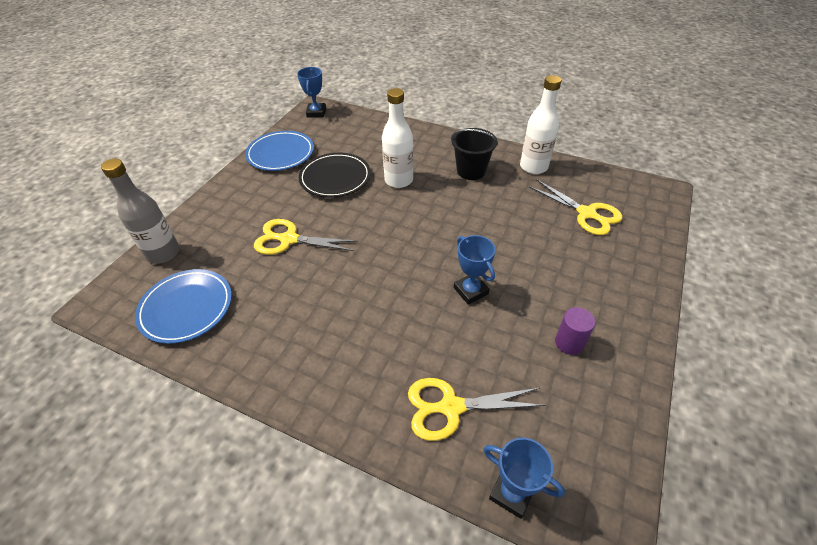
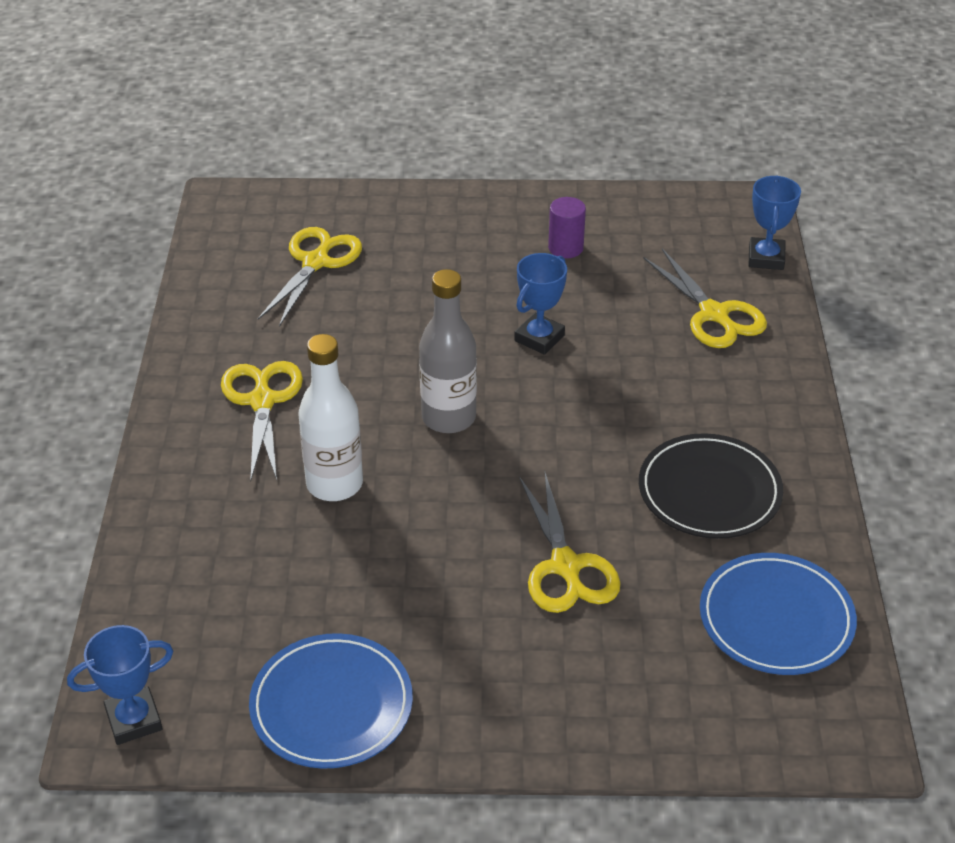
camera: 115 degrees left, 5 degrees down
grey bottle [101,159,180,264] -> grey bottle moved to [419,269,477,433]
black plate [299,153,371,198] -> black plate moved to [639,433,783,539]
black bucket [451,128,498,180] -> yellow scissors [221,361,303,481]
white bottle [520,75,562,174] -> none

